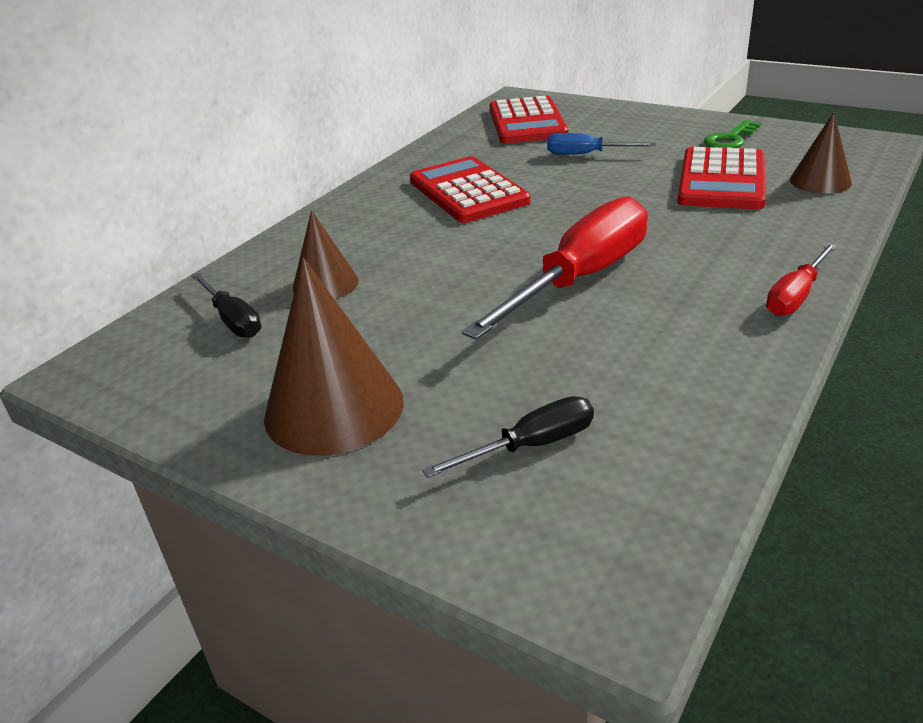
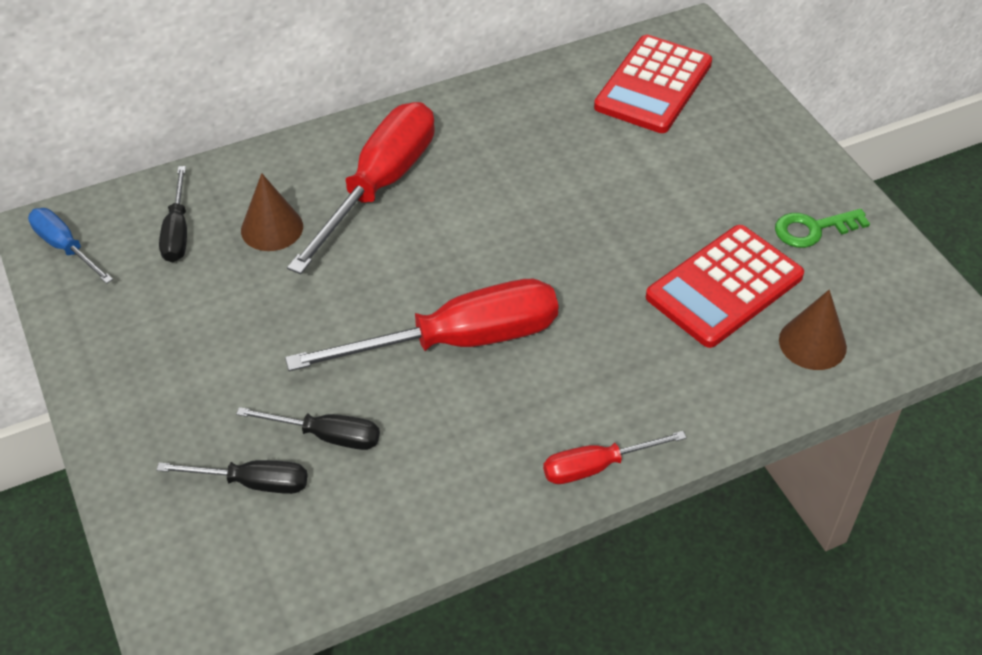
camera: 30 degrees right, 15 degrees up
brown cone [264,258,404,456] -> none
red calculator [410,156,530,223] -> none
blue screwdriver [547,133,656,155] -> blue screwdriver moved to [28,208,113,284]
none -> black screwdriver [236,407,380,450]
none -> red screwdriver [287,102,435,274]

